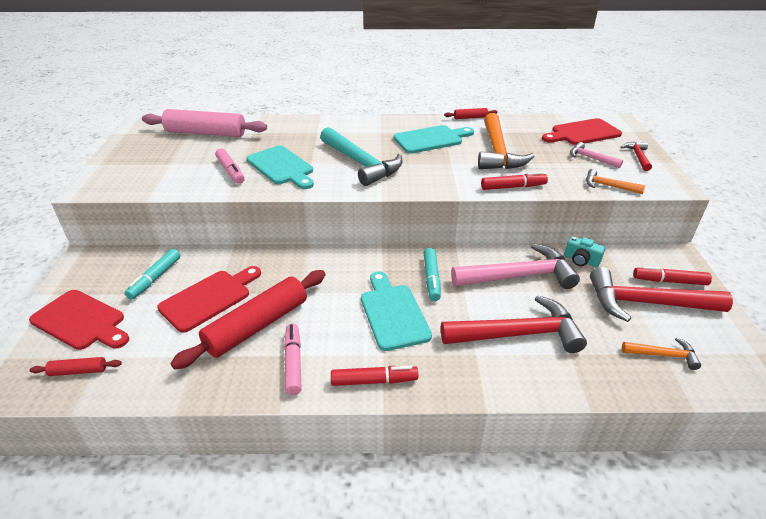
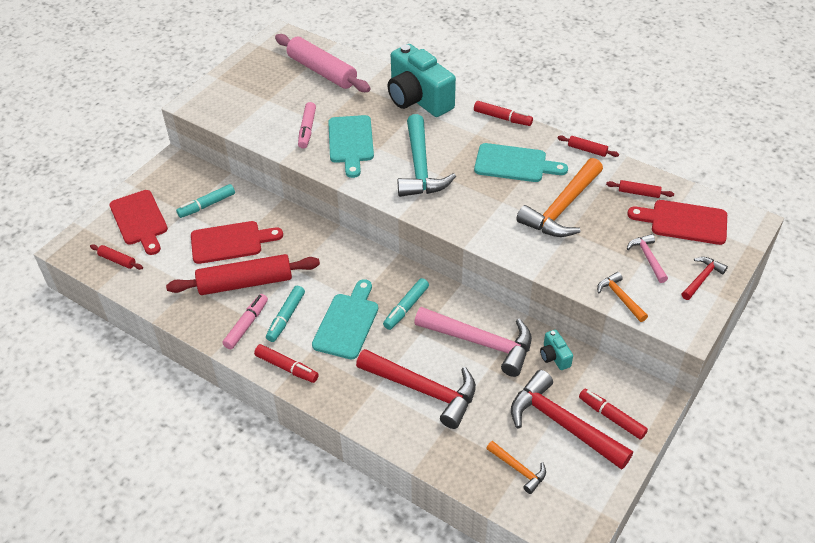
camera: 35 degrees right, 10 degrees up
red marker [481,172,548,190] -> red marker moved to [474,101,533,126]
none -> turquoise marker [266,286,305,342]
none -> turquoise camera [388,44,456,117]
none -> red rolling pin [606,180,674,198]

